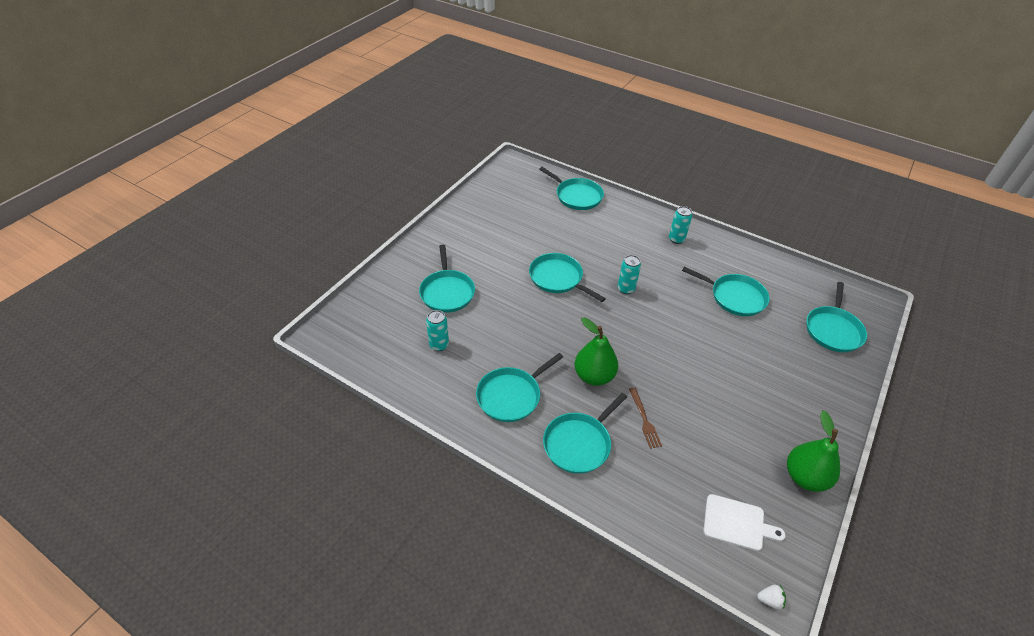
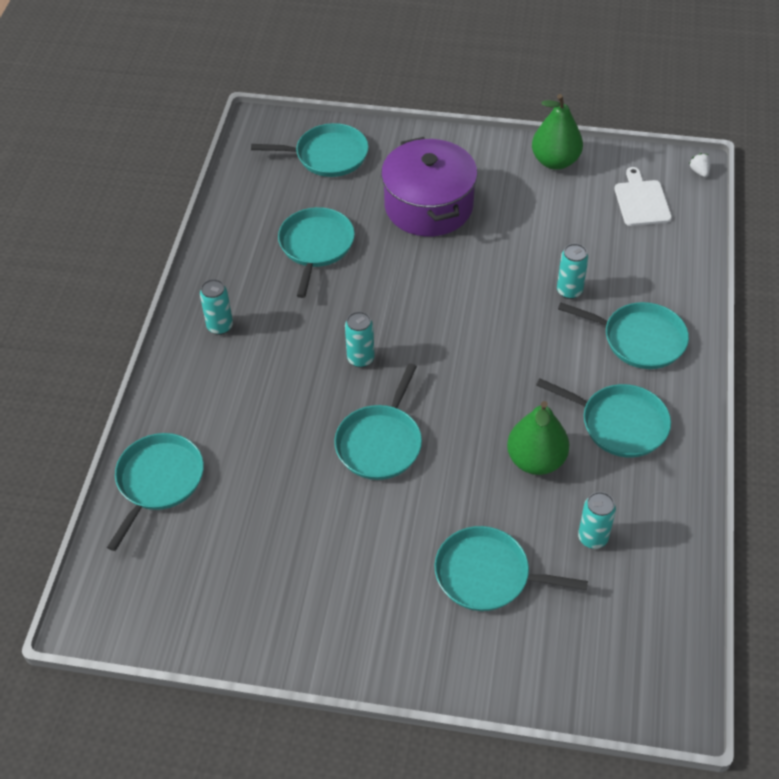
camera: 110 degrees left, 5 degrees up
turquoise pan [419,245,475,313] -> turquoise pan turned 135 degrees counterclockwise [434,526,588,611]
green pear [574,317,618,386] -> green pear moved to [507,401,569,475]
brown fork [629,388,662,449] -> turquoise can [557,243,589,299]
none -> purple pot [381,137,478,236]

